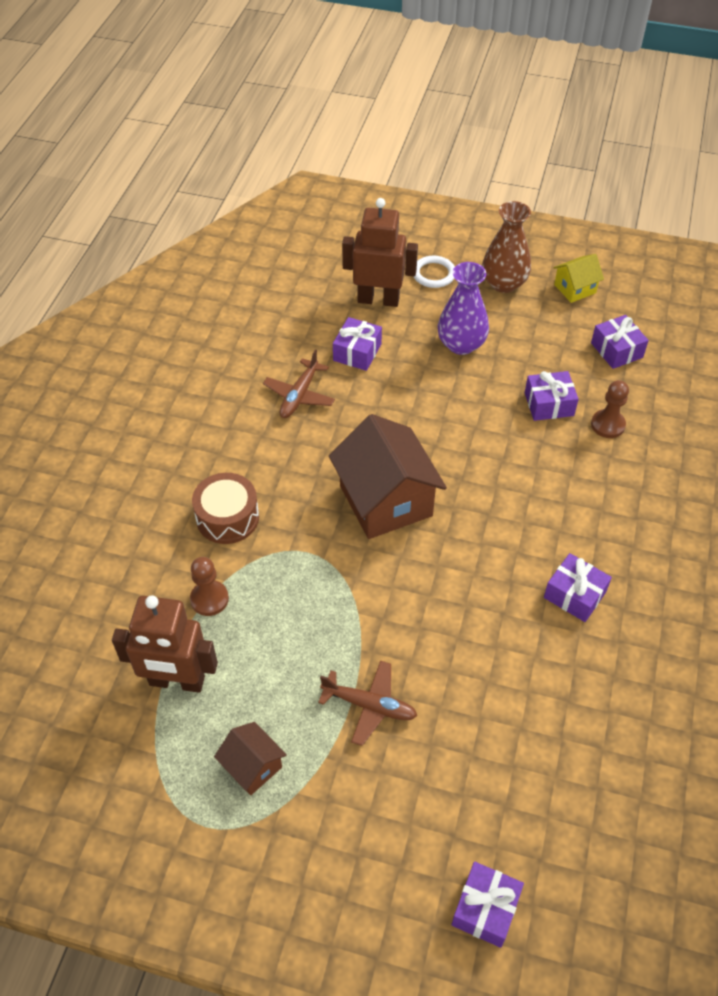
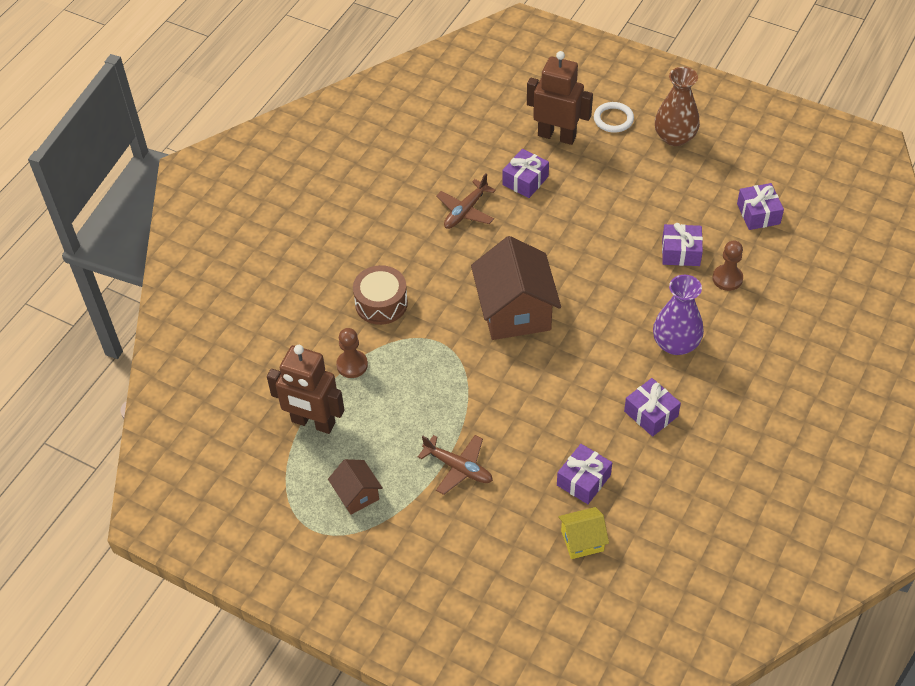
camera: 15 degrees right, 0 degrees up
purple vase [438,262,489,355] -> purple vase moved to [653,275,704,355]
purple gift [451,861,524,948] -> purple gift moved to [557,444,612,504]
yellow house [553,254,604,303] -> yellow house moved to [558,507,609,559]

